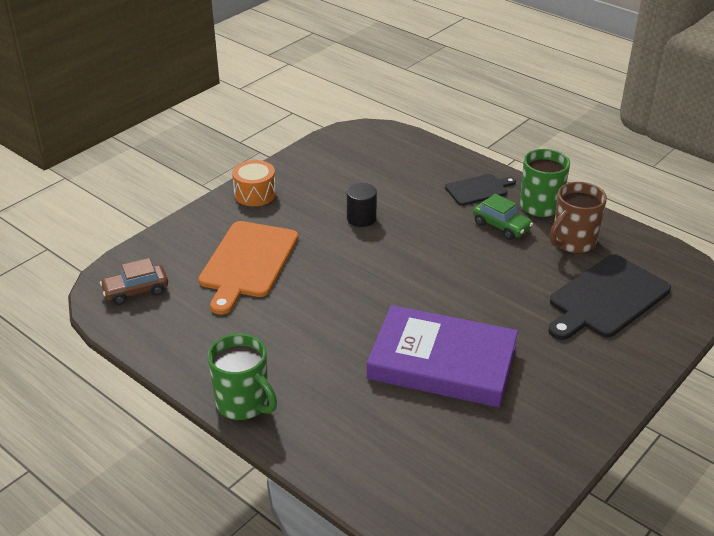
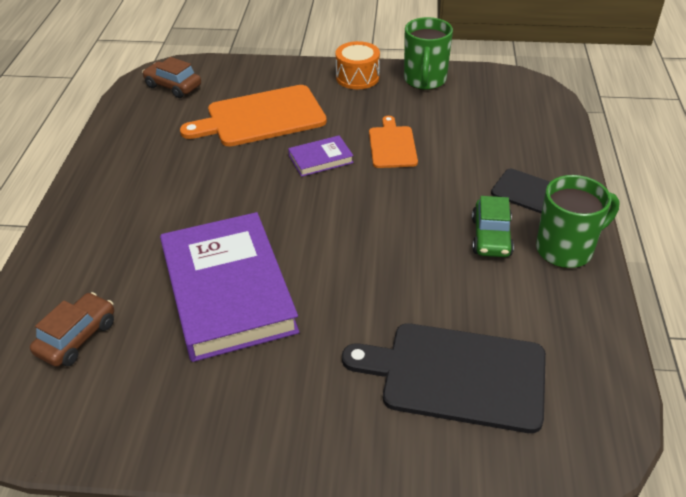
camera: 55 degrees right, 5 degrees up
green mug [207,333,277,420] -> green mug moved to [404,17,453,90]
black cylinder [347,183,377,227] -> orange cutting board [369,116,418,168]
brown mug [550,182,607,254] -> none
none -> brown car [30,292,114,367]
none -> purple book [288,135,354,177]

